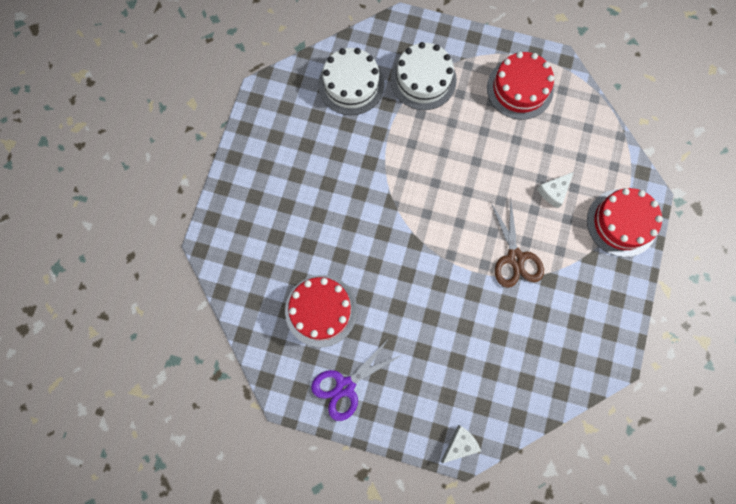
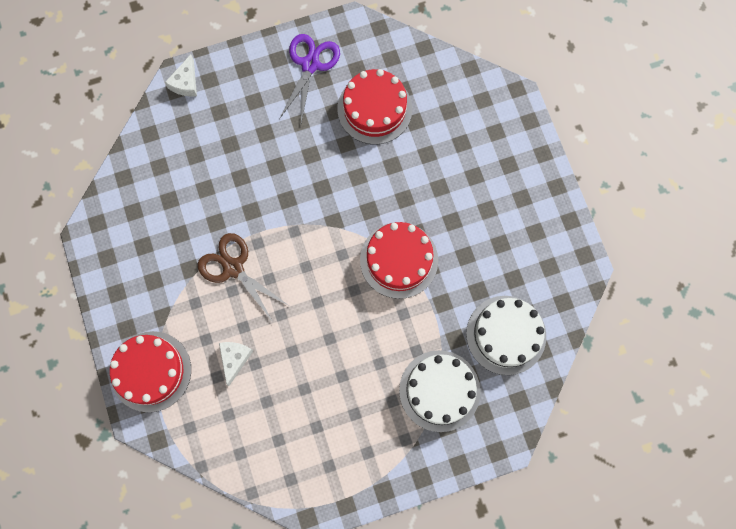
camera: 145 degrees right, 0 degrees up
red cake [487,52,554,120] -> red cake moved to [360,222,438,299]

